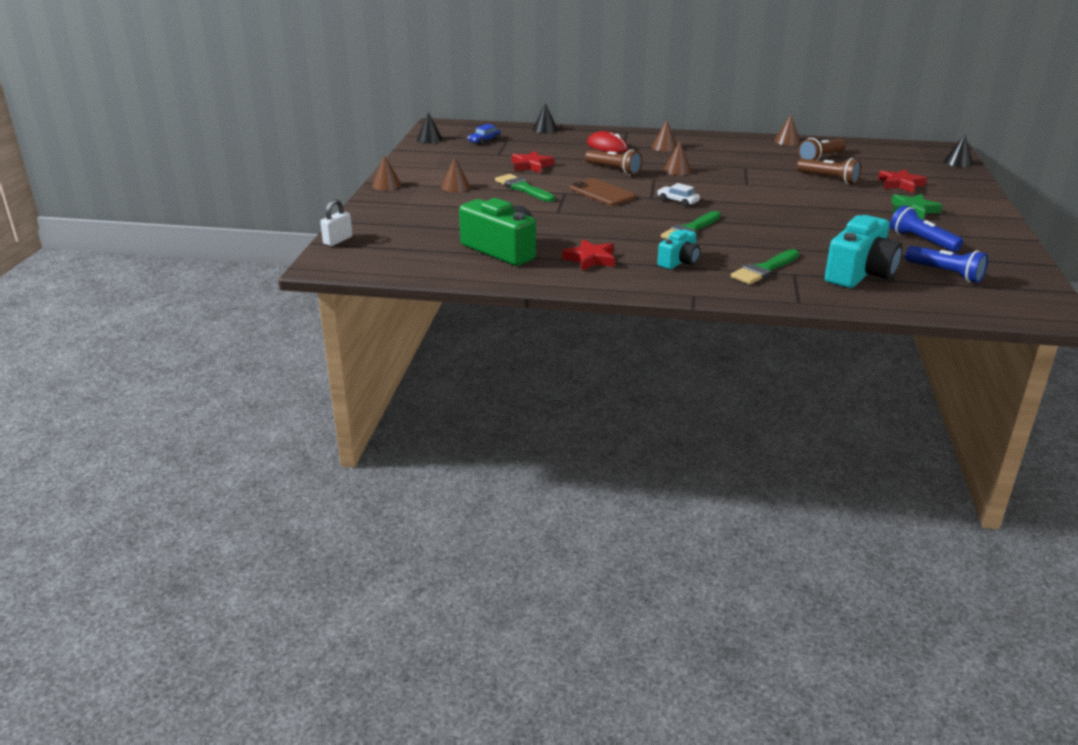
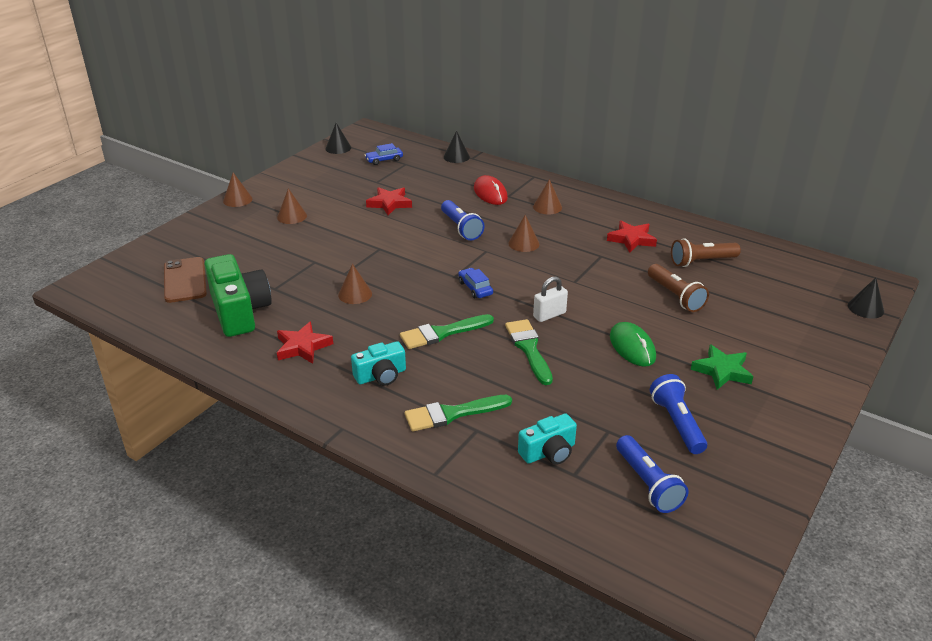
camera: 25 degrees right, 5 degrees up
white padlock [320,199,353,246] -> white padlock moved to [533,276,568,322]
green brush [495,174,555,202] -> green brush moved to [505,319,553,385]
brown phone [570,178,636,206] -> brown phone moved to [164,257,207,303]
brown flashlight [585,149,642,175] -> blue flashlight [441,200,484,240]
white car [657,183,700,207] -> blue car [458,268,493,298]
brown cone [774,115,801,146] -> brown cone moved to [338,264,372,304]
turquoise camera [825,215,902,288] -> turquoise camera [518,413,577,465], size x0.57
red star [878,169,927,193] -> red star moved to [607,221,657,253]
none -> green mouse [610,322,656,367]

